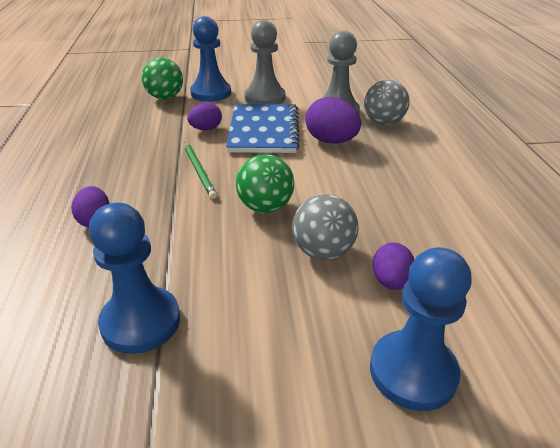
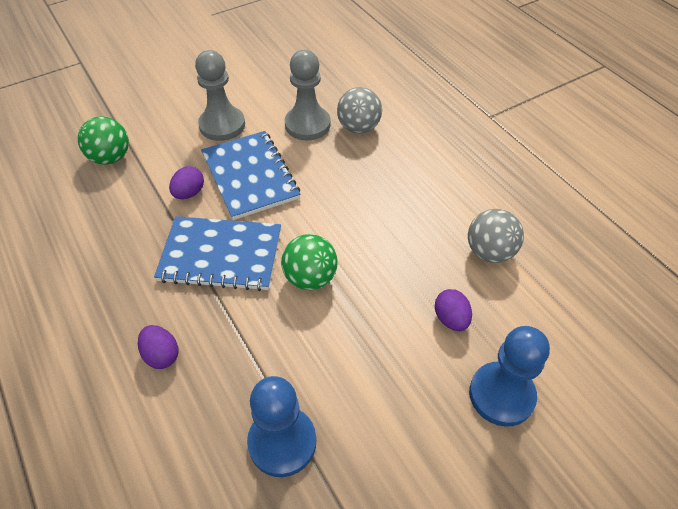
camera: 25 degrees left, 15 degrees up
green pencil [184,142,217,199] -> blue notebook [154,216,281,291]
blue pawn [190,16,231,102] -> none
grey ball [292,194,359,260] -> grey ball moved to [468,209,524,263]
purple egg [305,97,361,144] -> none

